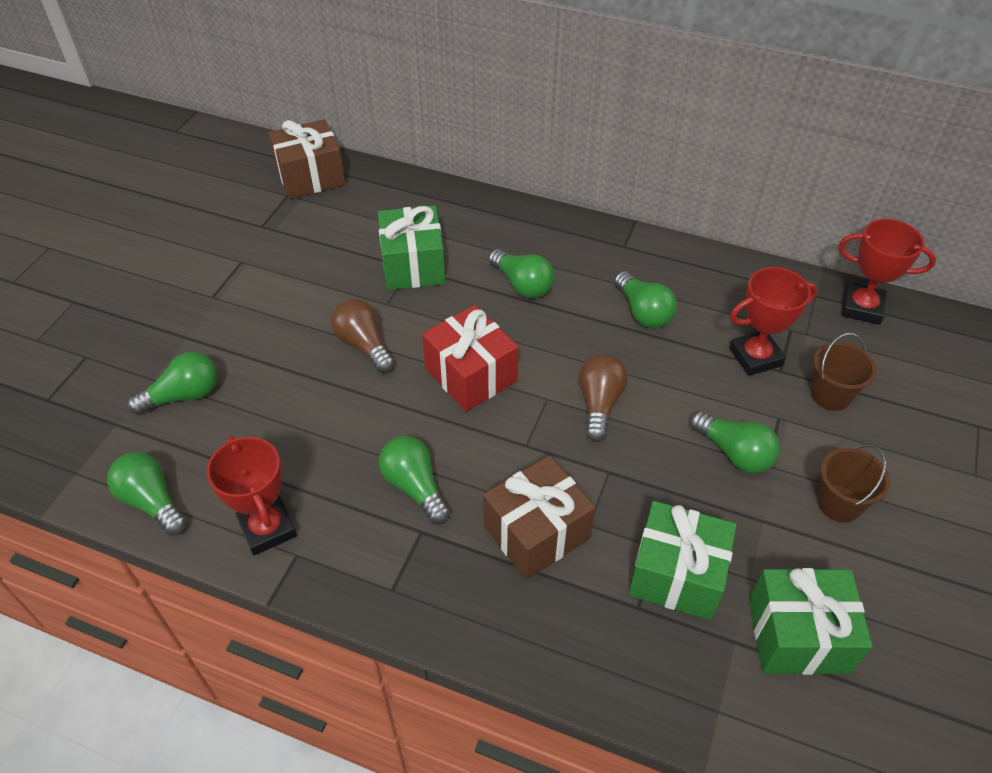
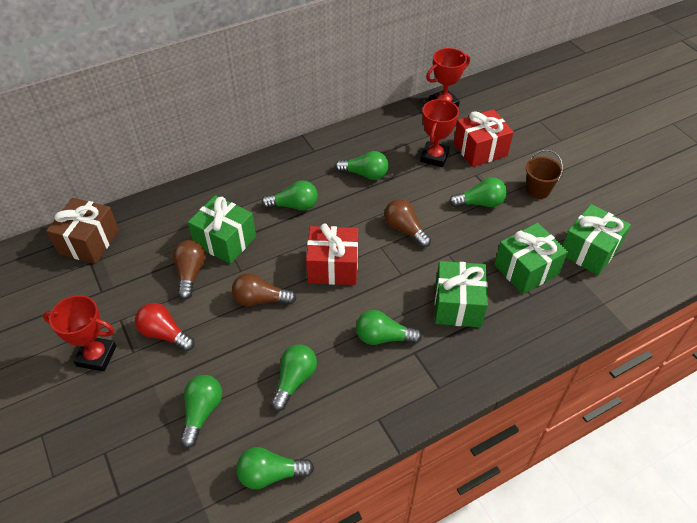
camera: 50 degrees left, 0 degrees up
red trophy [207,436,297,555] -> red trophy moved to [43,295,116,371]
brown gift [483,455,596,580] -> green gift [435,261,488,327]
brown bucket [811,333,877,411] -> red gift [454,109,514,167]
none -> red light bulb [135,303,195,351]
none -> brown light bulb [173,240,206,299]
none -> green light bulb [271,344,317,411]

